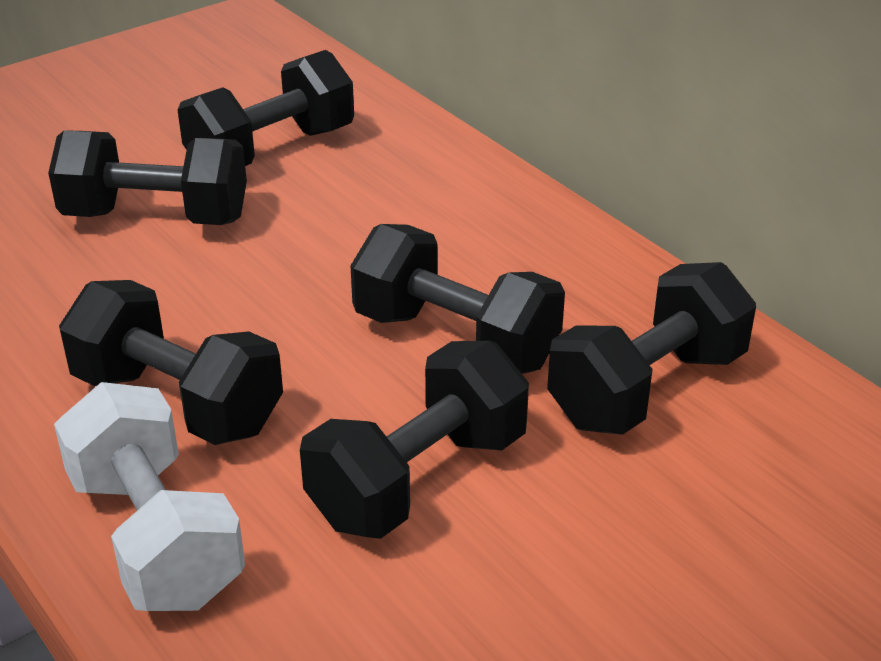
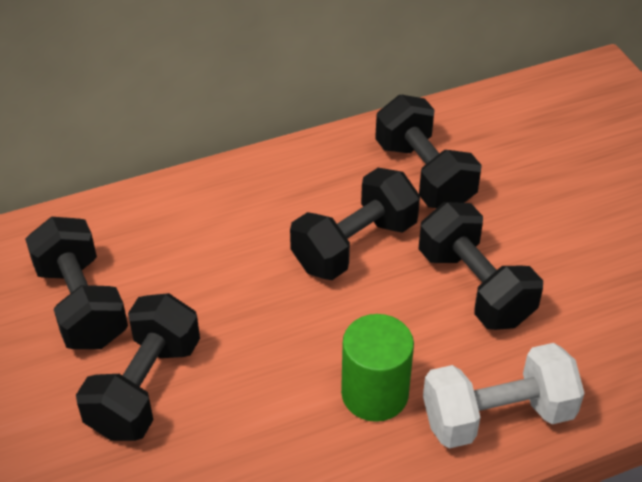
camera: 75 degrees left, 10 degrees up
black dumbbell [59,280,283,445] -> green cylinder [341,314,414,422]

